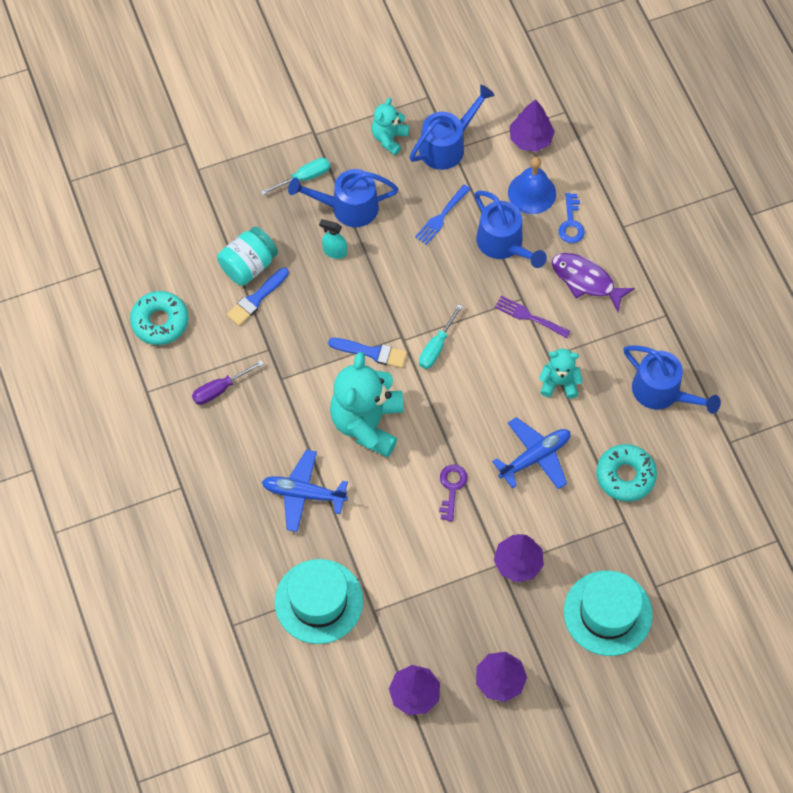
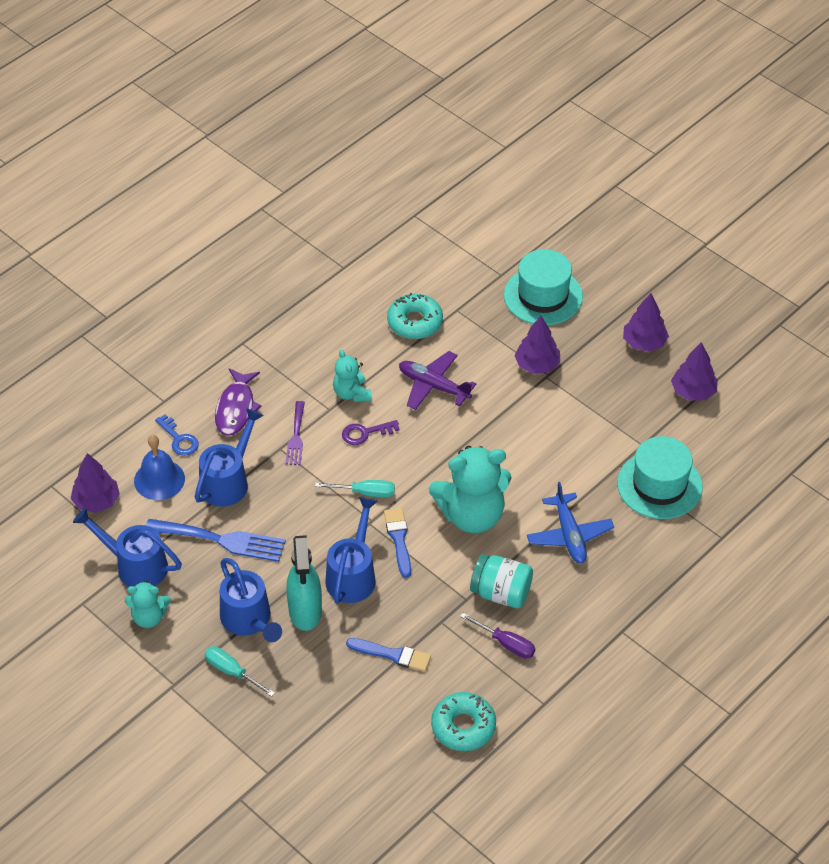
camera: 115 degrees left, 15 degrees down
turquoise jar [217,226,278,286] -> turquoise jar moved to [470,554,533,608]
turquoise spray bottle [319,219,347,259] -> turquoise spray bottle [287,535,322,631], size x1.87
blue fork [415,185,470,245] -> blue fork [146,519,286,562], size x1.70
purple key [439,465,468,522] -> purple key moved to [342,420,400,445]
blue plane [492,417,570,490] -> purple plane [399,351,476,410]
blue key [559,193,585,243] -> blue key turned 75 degrees clockwise [155,414,199,456]
blue watering can [624,345,721,414] -> blue watering can moved to [326,497,378,604]

